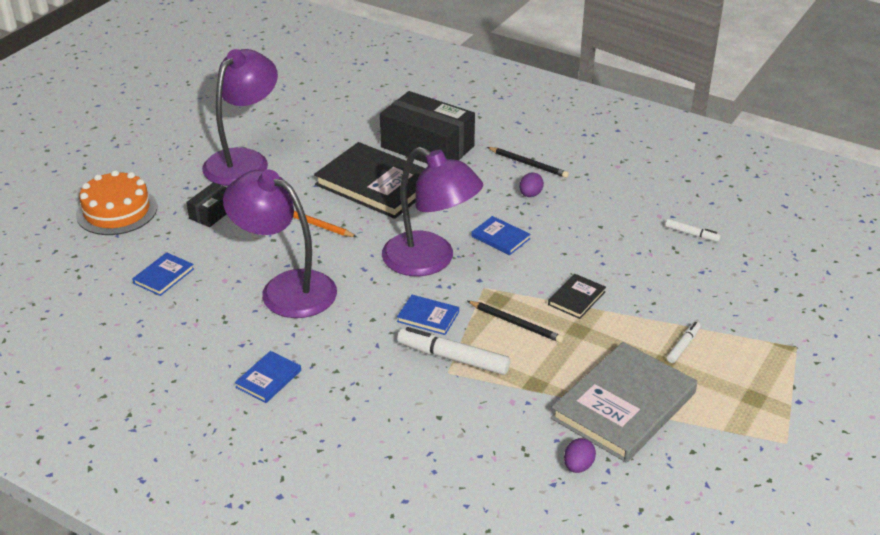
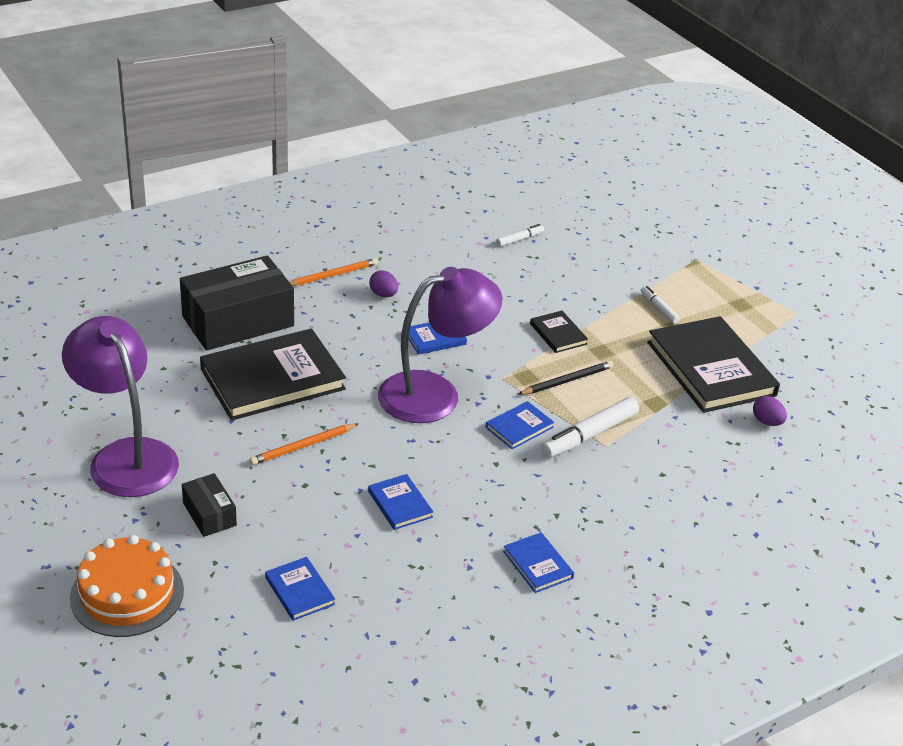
camera: 65 degrees left, 0 degrees up
purple lamp [223,170,337,318] -> blue book [368,474,433,530]
black pencil [487,147,569,178] -> orange pencil [290,258,378,286]
grey book [551,342,697,463] -> black book [647,316,780,413]

